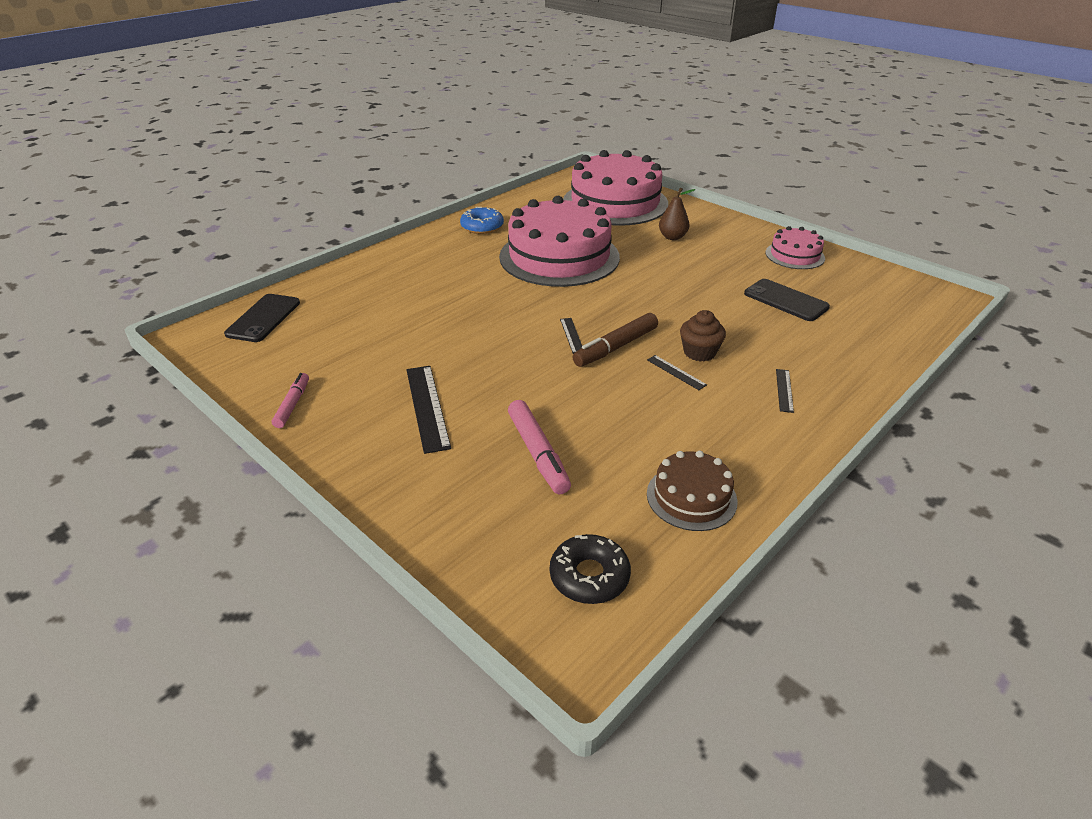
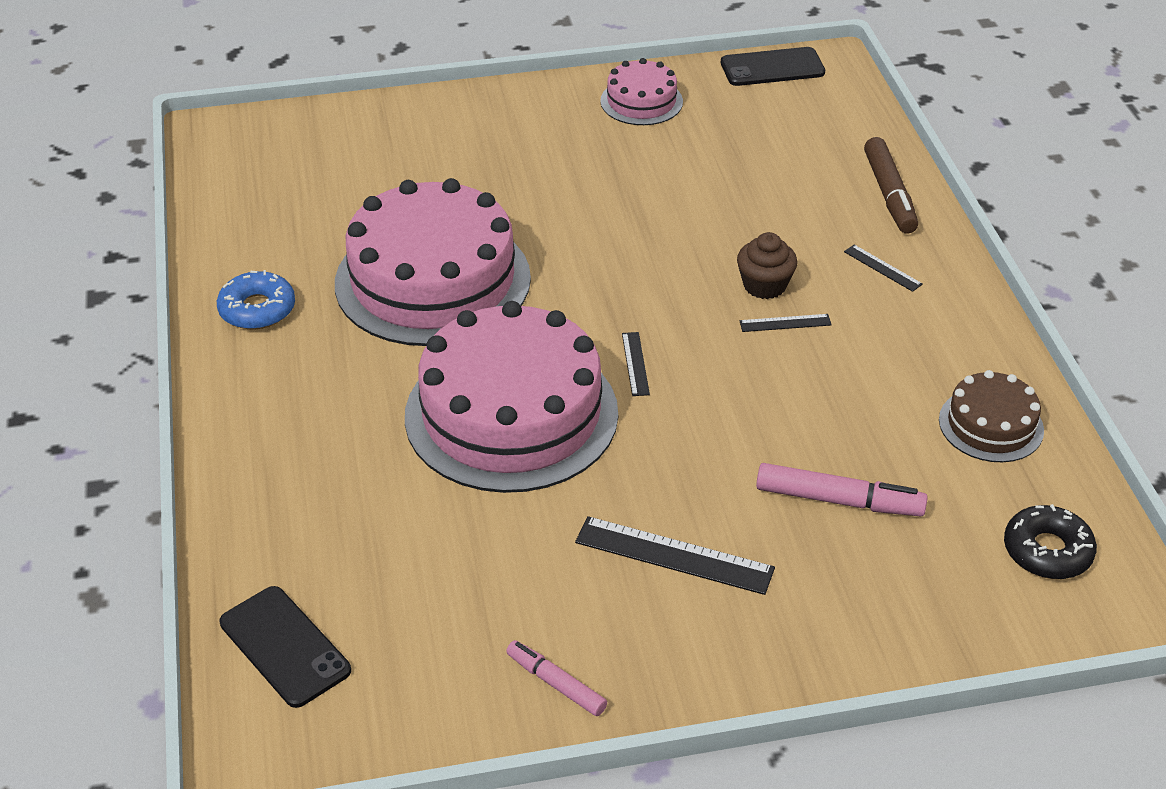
camera: 55 degrees left, 5 degrees up
black ruler [560,318,582,354] -> black ruler turned 60 degrees clockwise [622,332,650,396]
pink cake [563,150,668,226] -> pink cake moved to [405,301,618,493]
brown marker [573,313,658,367] -> brown marker moved to [864,137,918,234]
brown pear [659,188,695,240] -> none
black phone [744,279,830,321] -> black phone moved to [721,47,825,86]

